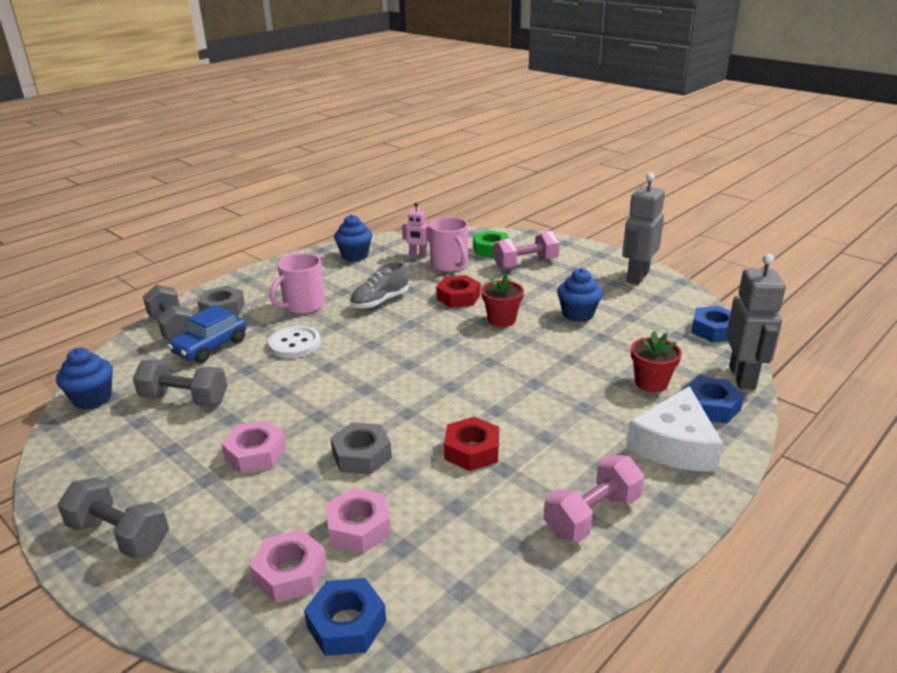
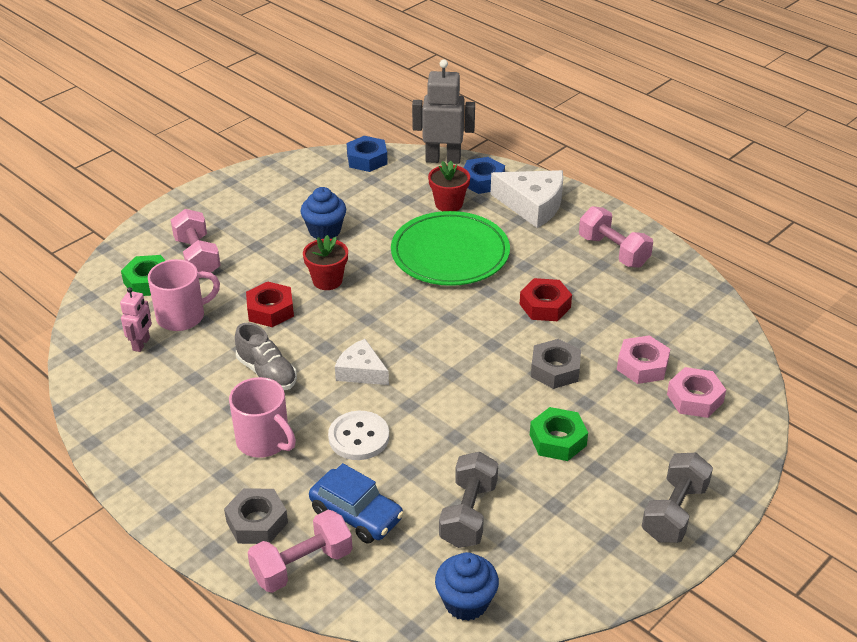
camera: 90 degrees left, 10 degrees up
grey dumbbell [143,284,193,340] -> pink dumbbell [248,510,353,593]
pink nut [221,420,286,474] -> green nut [530,407,588,461]
blue nut [304,578,386,656] -> none
blue cupcake [334,215,372,261] -> none
grey robot [622,173,665,285] -> none
none -> white cheese [335,339,389,385]
none -> green plate [391,211,510,286]

